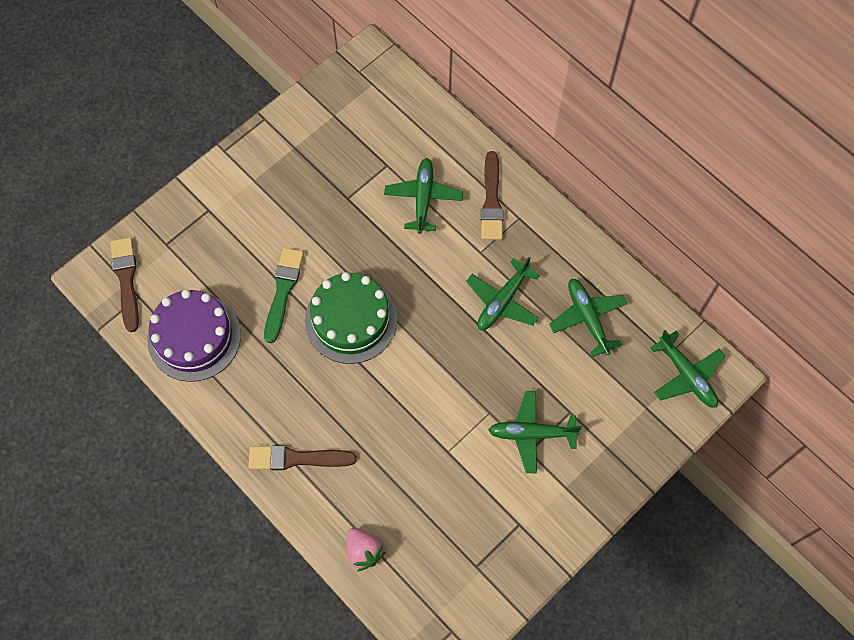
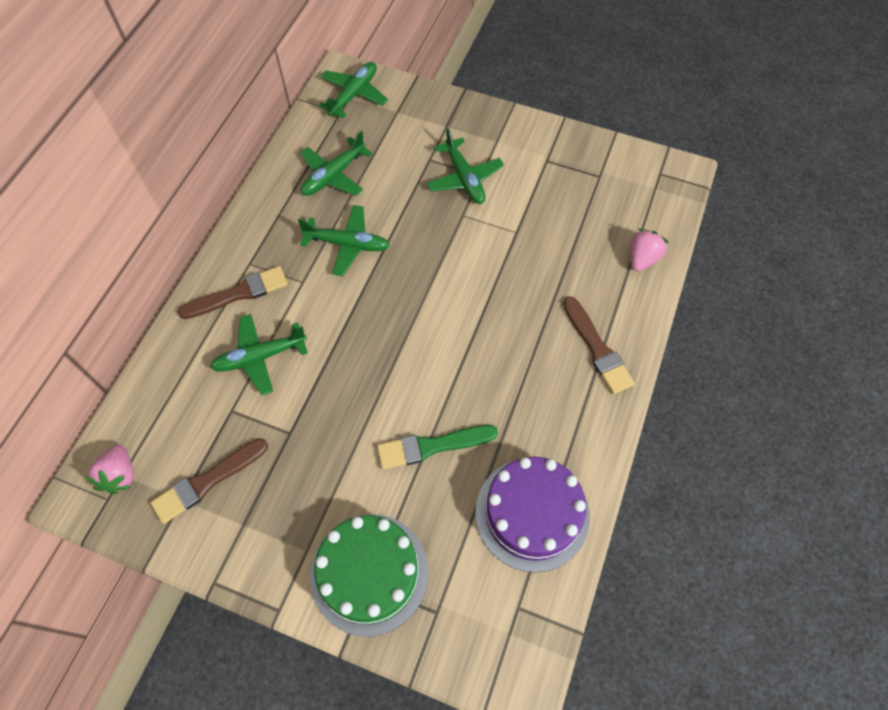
camera: 115 degrees left, 5 degrees down
brown brush [110,237,139,332] -> brown brush moved to [150,438,268,524]
green cake [305,272,397,364] -> green cake moved to [310,514,429,636]
none -> pink strawberry [86,445,134,494]

